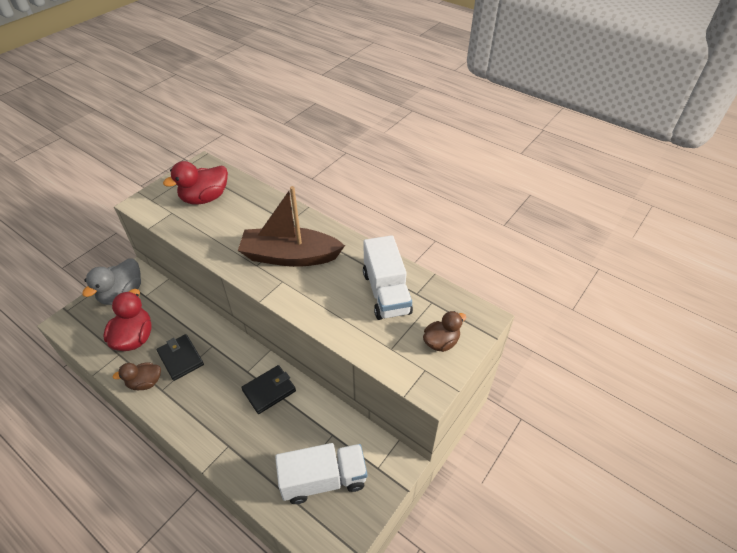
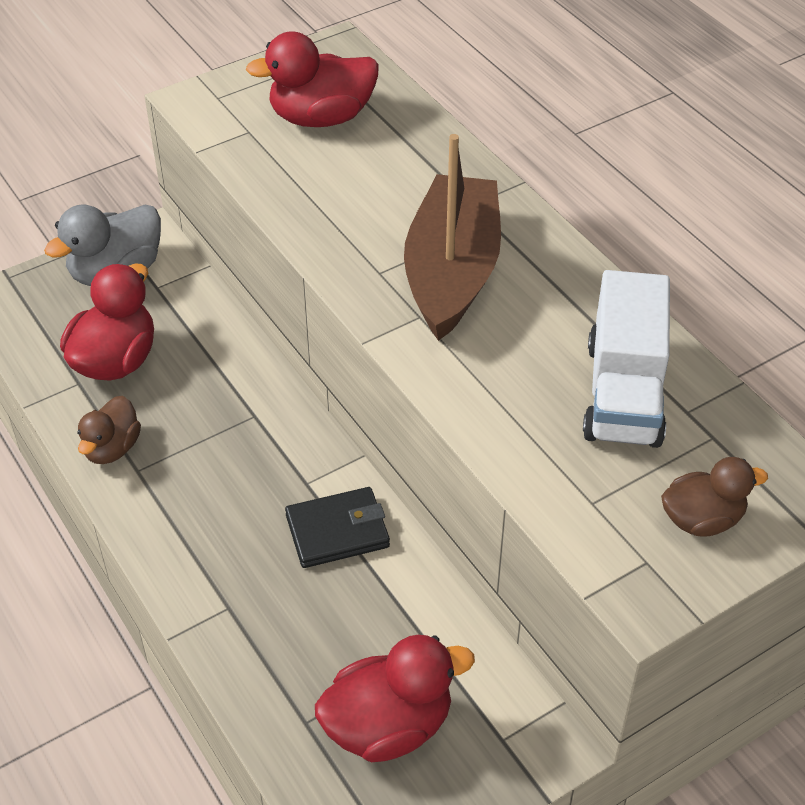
camera: 20 degrees right, 0 degrees up
brown duck [112,363,161,390] -> brown duck turned 75 degrees counterclockwise [77,396,141,464]
black wallet [156,334,204,381] -> none
brown boat [238,186,345,267] -> brown boat turned 75 degrees clockwise [404,134,501,341]
white truck [275,443,367,504] -> red duck [315,635,475,762]

